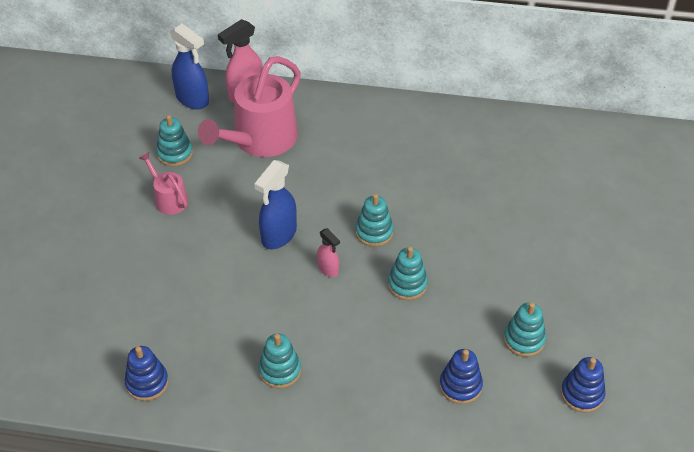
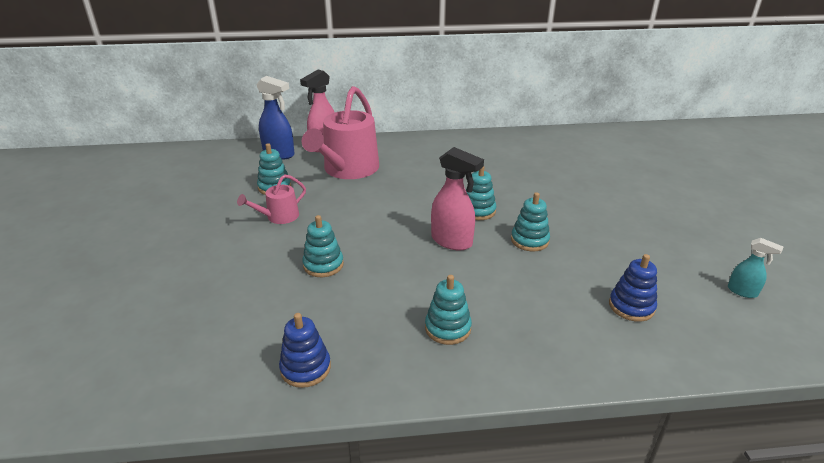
camera: 15 degrees left, 15 degrees down
pink watering can [139,152,188,215] -> pink watering can turned 75 degrees counterclockwise [237,174,306,224]
blue spray bottle [254,160,297,249] -> none
pink spray bottle [317,228,340,277] -> pink spray bottle [431,147,484,250], size x1.80
turquoise stacking toy [504,302,546,357] -> turquoise stacking toy moved to [302,215,344,277]
blue stacking toy [561,357,606,413] -> turquoise spray bottle [728,238,783,298]

